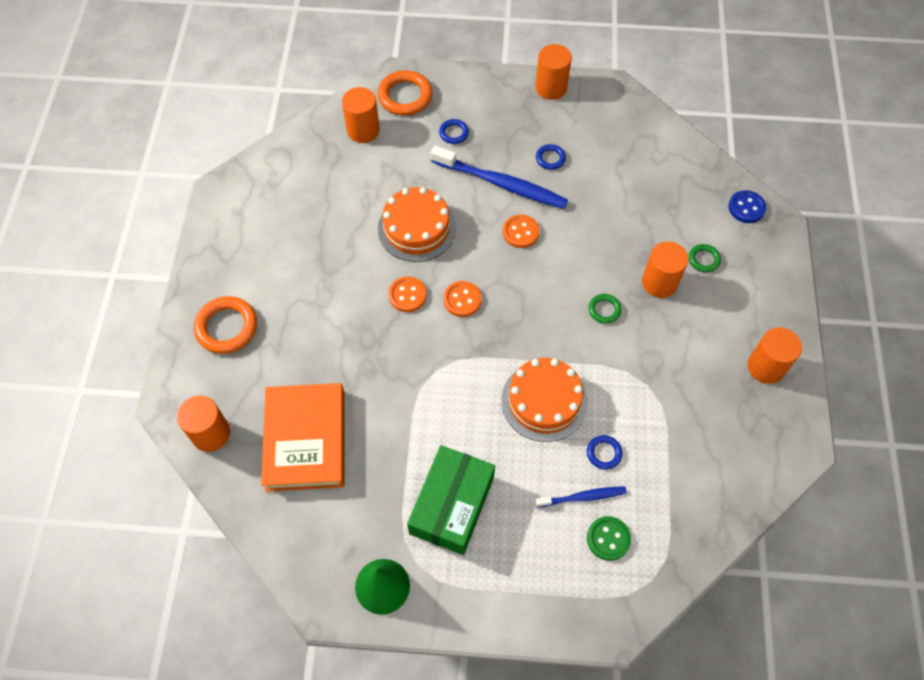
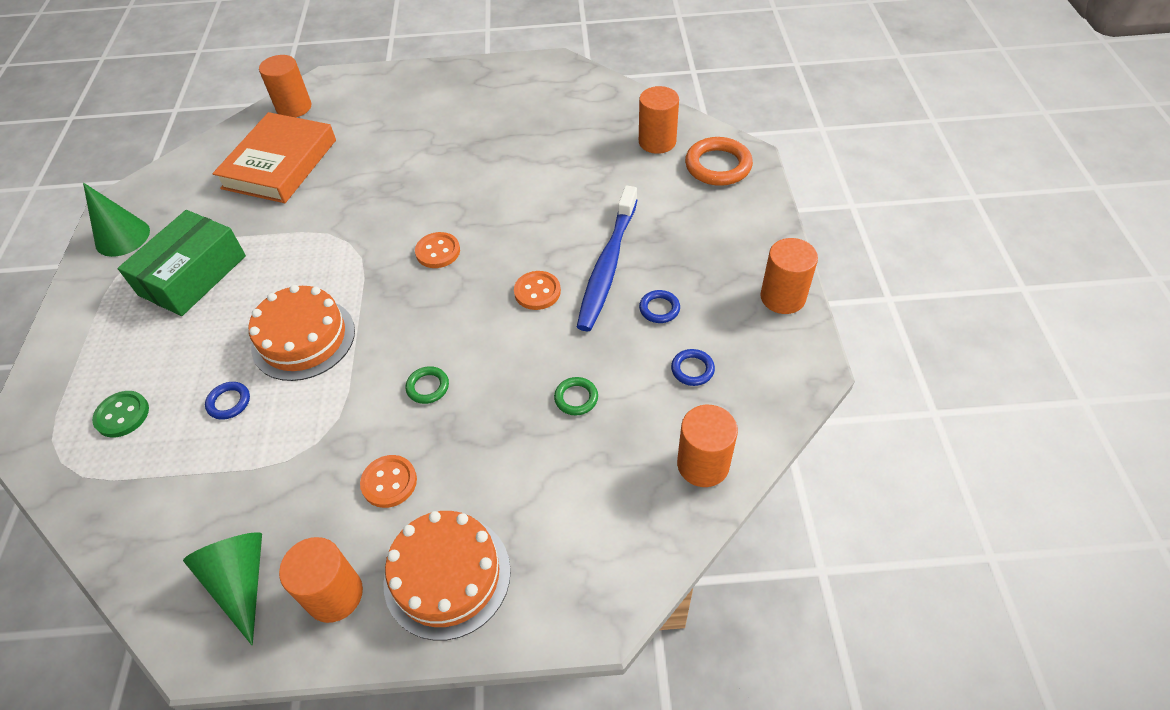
camera: 85 degrees right, 10 degrees down
orange ring [194,296,257,354] -> none
orange book [261,383,344,492] -> orange book turned 60 degrees counterclockwise [212,112,336,203]
orange cake [378,187,456,262] -> orange cake moved to [383,511,511,641]
orange button [388,276,427,312] -> orange button moved to [360,455,417,508]
green box [407,445,495,555] -> green box turned 75 degrees counterclockwise [117,210,246,316]
blue ring [439,119,469,144] -> blue ring moved to [671,349,715,386]
blue toothbrush [535,486,627,508] -> none
orange cylinder [642,242,688,298] -> orange cylinder moved to [677,405,738,487]
green ring [689,244,721,272] -> green ring moved to [554,377,598,415]
blue button [728,190,766,223] -> none
none -> green cone [183,532,262,645]

